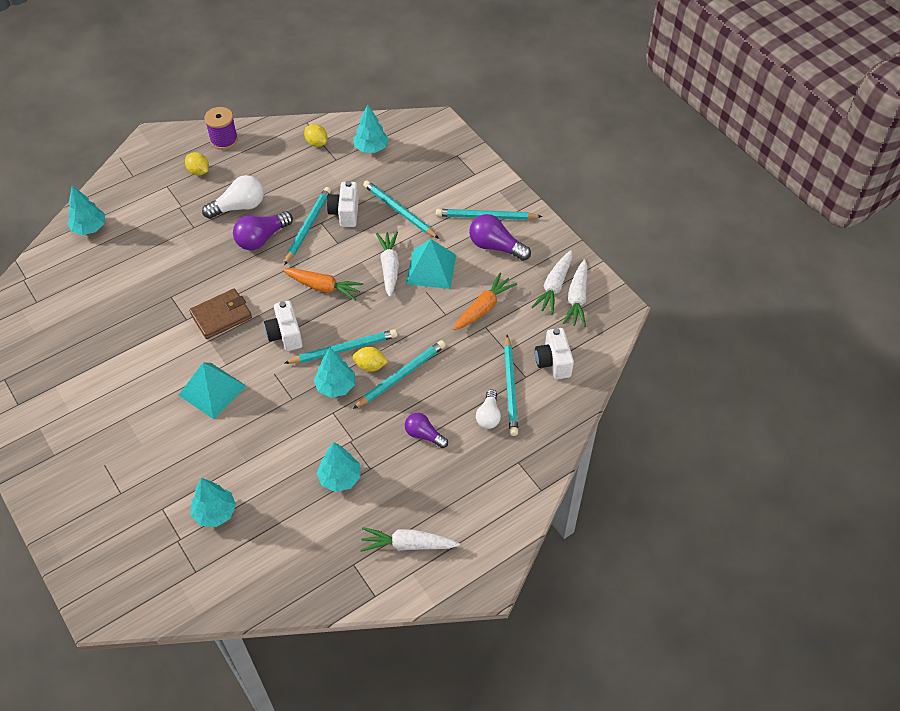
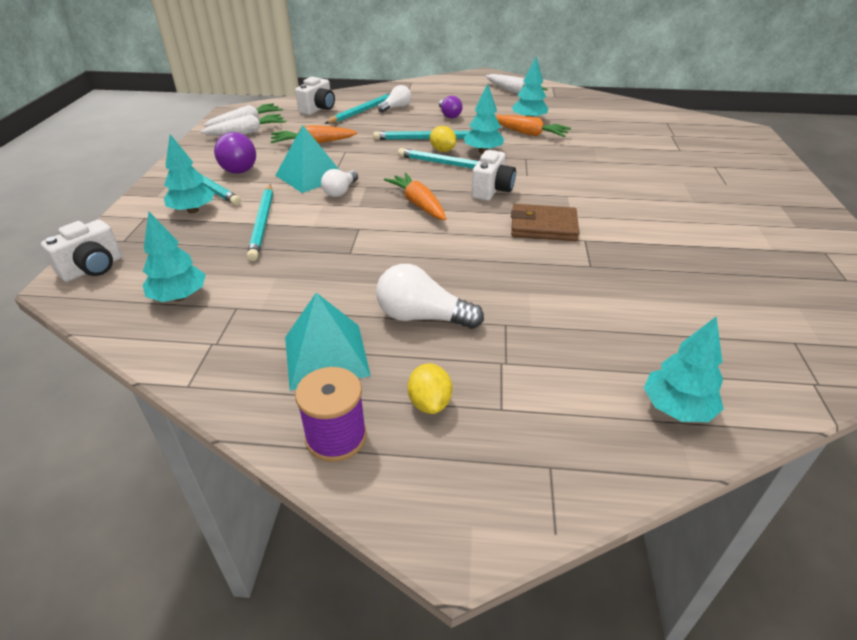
camera: 140 degrees left, 15 degrees down
turquoise pyramid [179,362,246,419] -> turquoise pyramid moved to [285,293,371,390]
turquoise tree [191,478,236,527] -> turquoise tree moved to [164,134,214,213]
purple light bulb [233,211,293,250] -> none
turquoise pencil [284,187,331,265] -> none
yellow lemon [304,124,328,147] -> none
white camera [327,181,359,227] -> white camera moved to [41,220,122,282]
white carrot [376,232,399,297] -> white light bulb [321,169,358,197]
none -> orange carrot [496,115,571,137]

